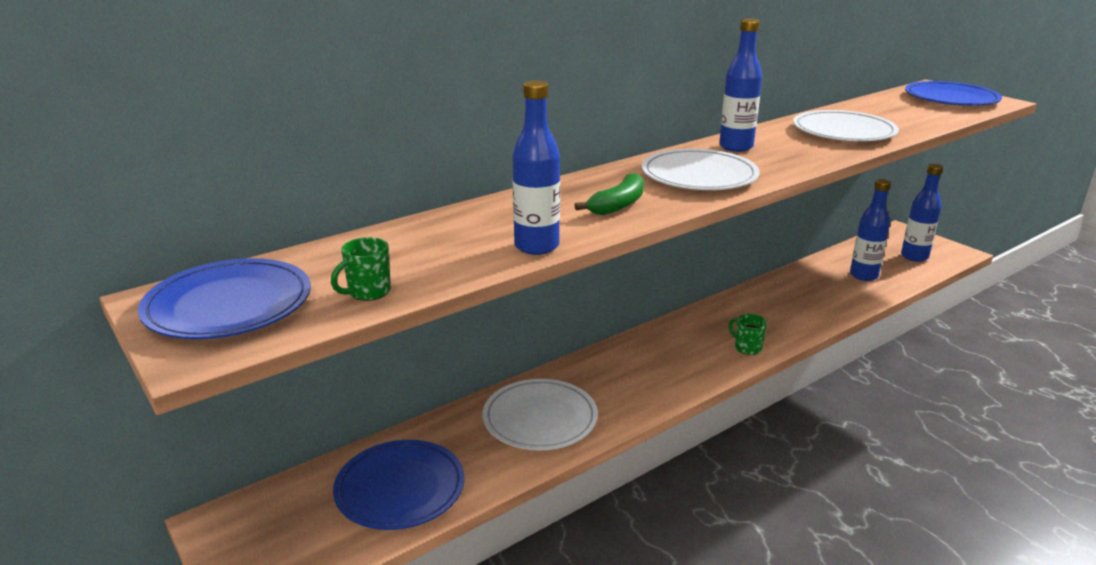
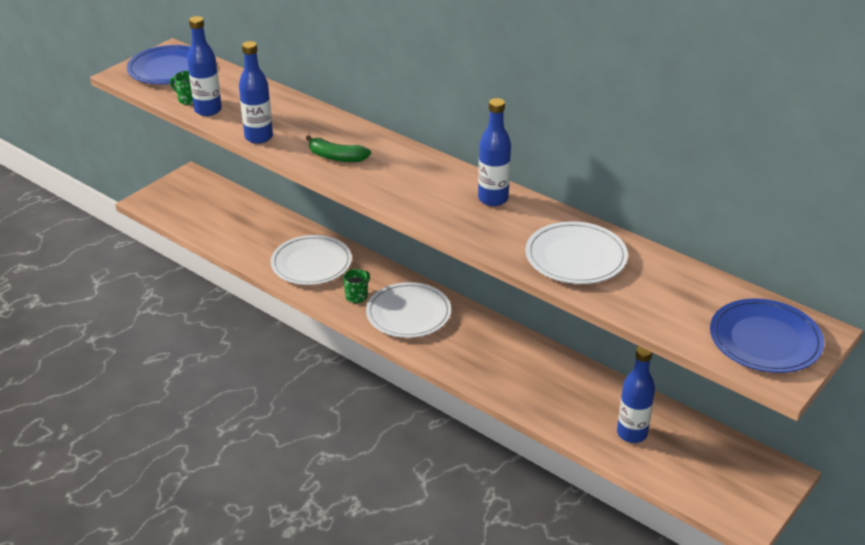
camera: 75 degrees right, 10 degrees up
blue plate [333,440,465,530] -> none
white plate [642,149,760,190] -> white plate moved to [366,282,451,338]
green mug [728,314,767,355] -> green mug moved to [343,269,370,303]
blue bottle [901,164,943,262] -> blue bottle moved to [187,16,222,116]

